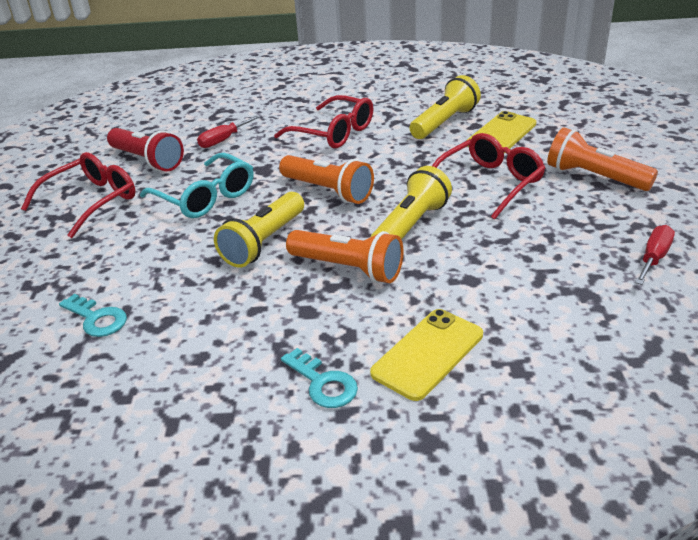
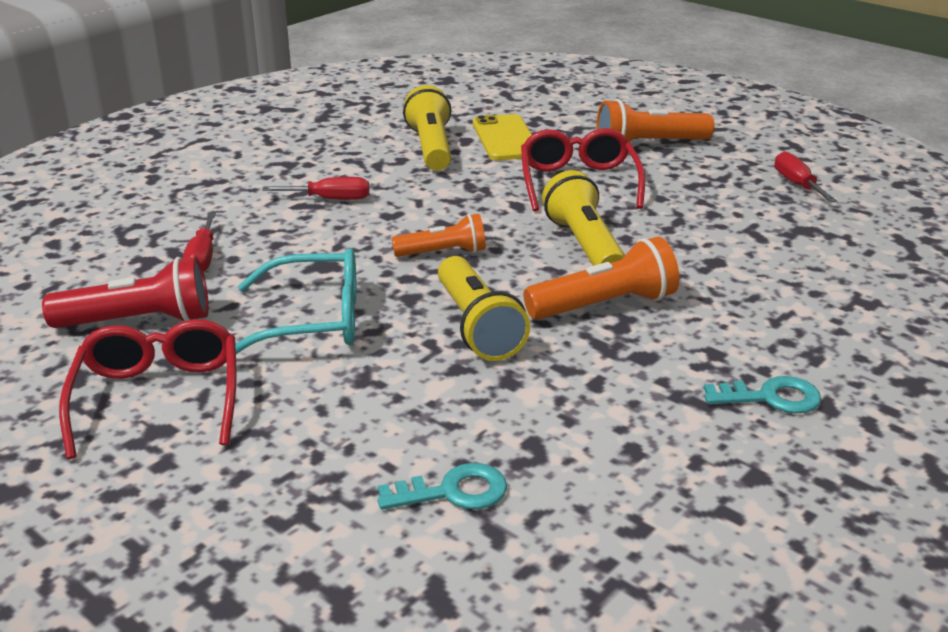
camera: 50 degrees left, 5 degrees down
red glasses [274,95,373,148] -> red screwdriver [262,177,369,200]
orange flashlight [279,155,374,204] -> orange flashlight [392,214,486,257], size x0.66
yellow phone [370,309,483,401] -> none

